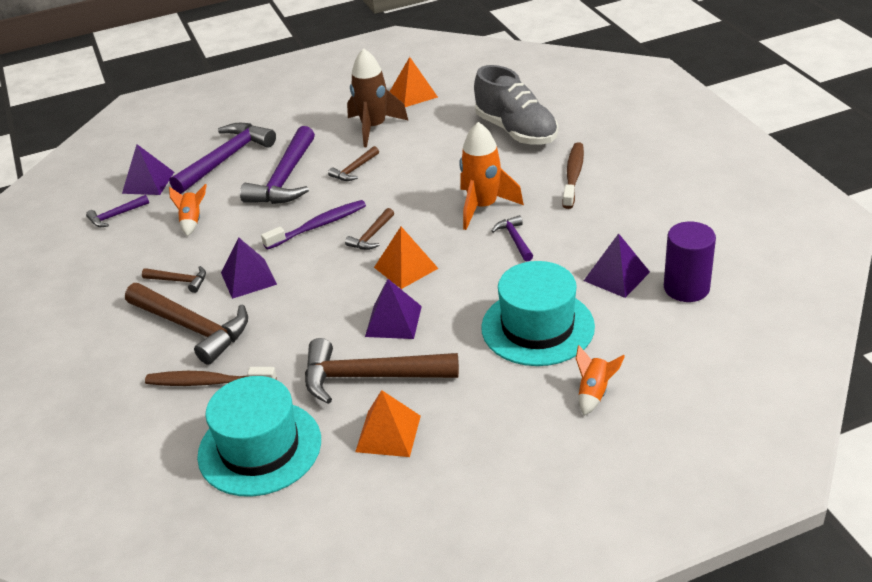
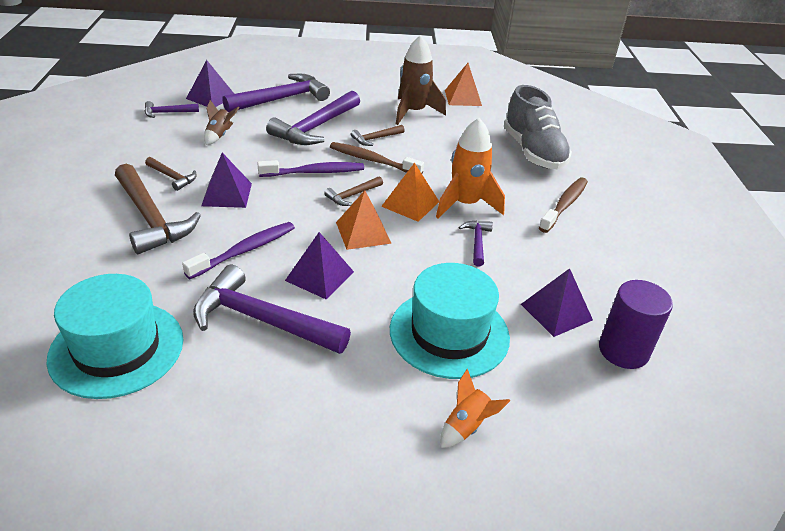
camera: 15 degrees right, 0 degrees up
brown toothbrush [145,367,277,386] -> brown toothbrush moved to [330,142,424,173]
orange rocket [169,184,207,236] -> brown rocket [204,100,240,145]
brown hammer [305,338,459,404] -> purple hammer [193,265,351,354]
orange pyramid [355,390,421,457] -> orange pyramid moved to [381,162,439,222]
none -> purple toothbrush [182,222,295,279]

